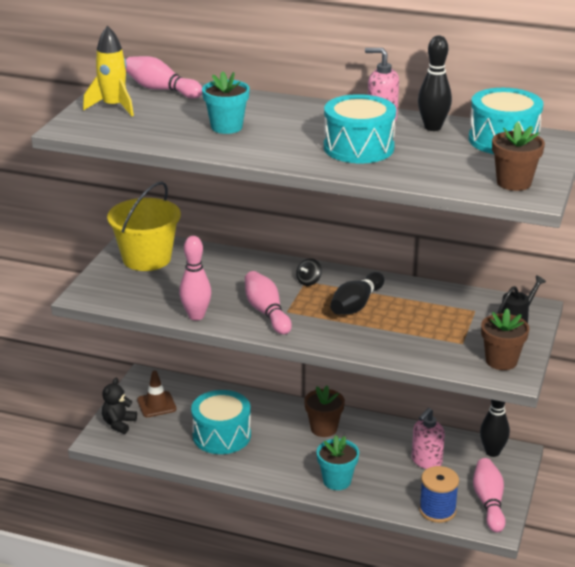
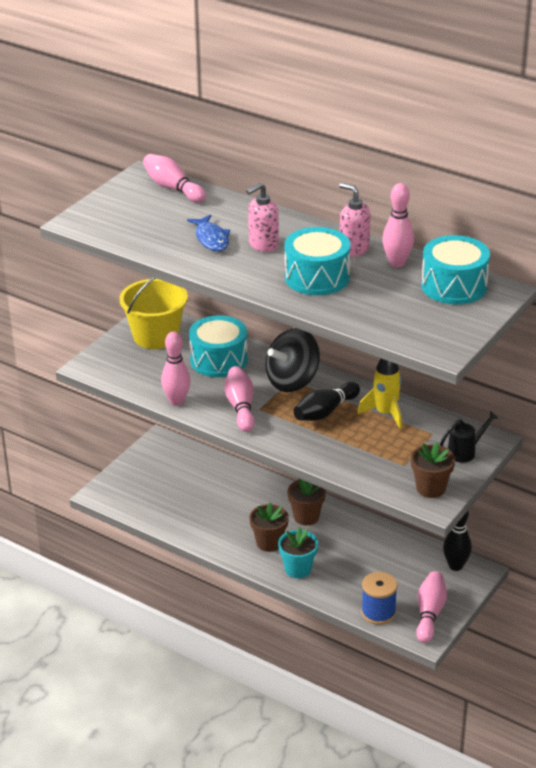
camera: 15 degrees right, 5 degrees up
yellow rocket [83,25,134,116] -> yellow rocket moved to [358,358,402,429]
black teddy bear [102,377,137,434] -> none
brown traffic cone [137,370,177,417] -> none
turquoise drum [191,390,251,454] -> turquoise drum moved to [189,315,248,377]
turquoise flower pot [202,71,250,134] -> blue fish [187,215,230,252]
black spinning top [296,258,322,286] -> black spinning top [265,328,320,392], size x2.45
pink soap dispenser [412,408,445,469] -> pink soap dispenser moved to [246,183,279,252]
black bowling pin [418,35,452,131] -> pink bowling pin [382,183,414,267]
brown flower pot [492,121,545,191] -> brown flower pot moved to [250,502,289,552]

